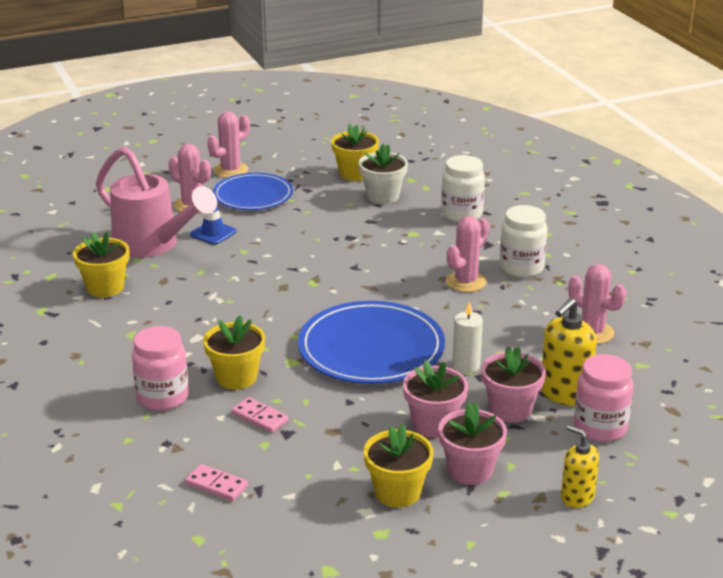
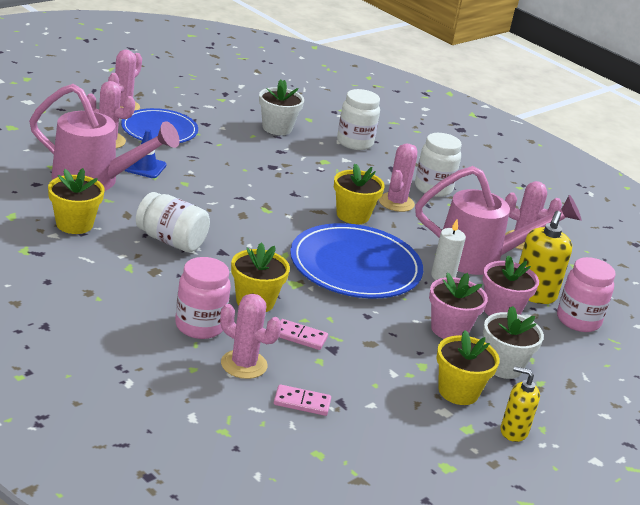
camera: 25 degrees left, 0 degrees up
yellow flower pot [331,123,379,181] -> yellow flower pot moved to [334,164,385,224]
pink flower pot [438,402,507,485] -> white flower pot [483,306,544,379]
yellow soap dispenser [561,425,599,508] -> yellow soap dispenser moved to [501,366,540,442]
none -> white jar [136,192,210,252]
none -> pink cactus [220,294,282,379]
none -> pink watering can [415,166,581,275]

